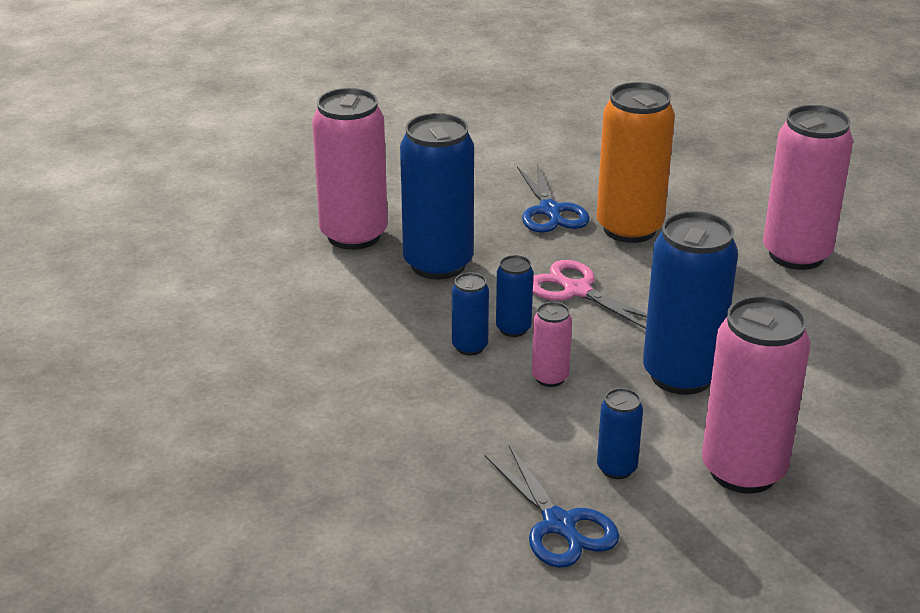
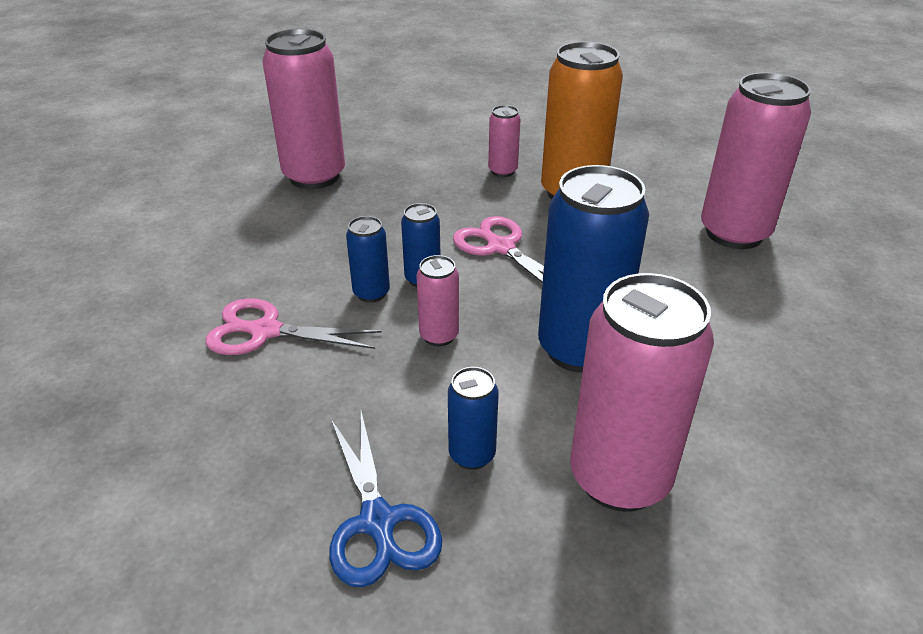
camera: 10 degrees right, 5 degrees up
blue can [400,113,474,279] -> none
blue scissors [517,164,590,233] -> pink can [488,105,520,177]
none -> pink scissors [206,298,382,355]

